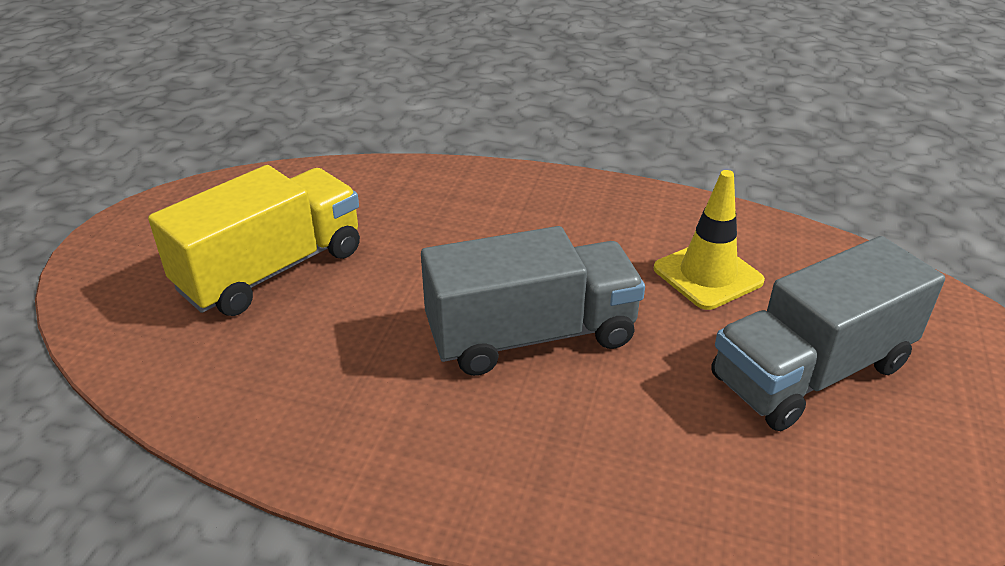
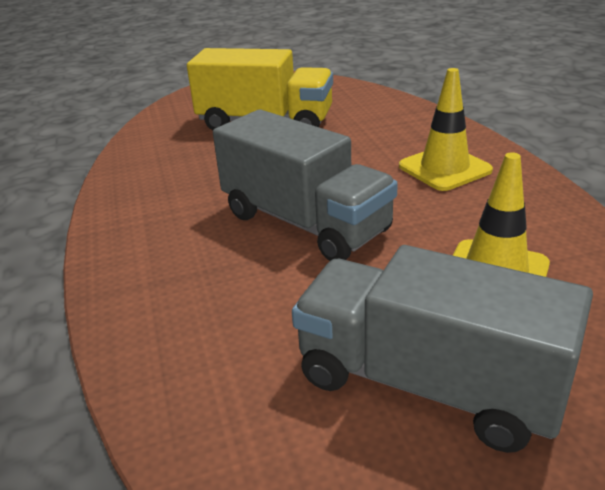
camera: 60 degrees right, 5 degrees down
none -> yellow traffic cone [399,68,493,191]

